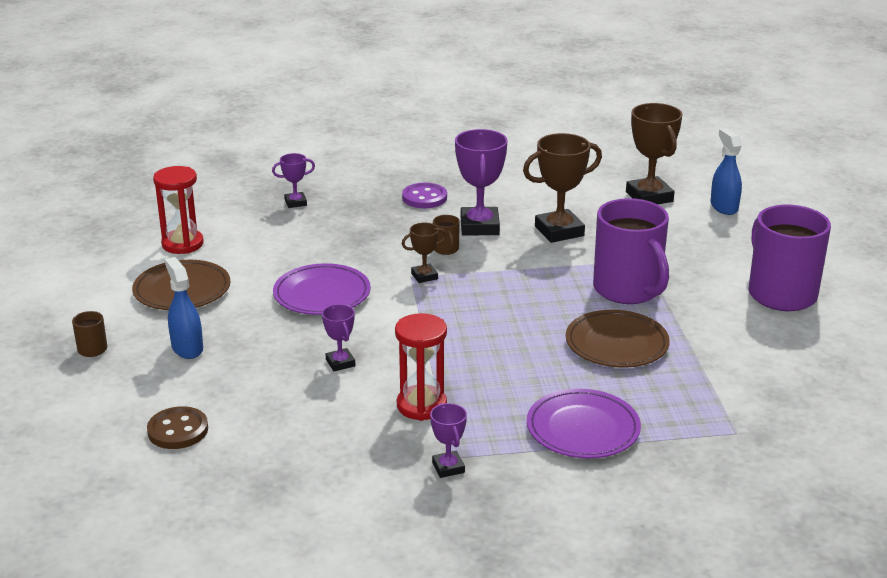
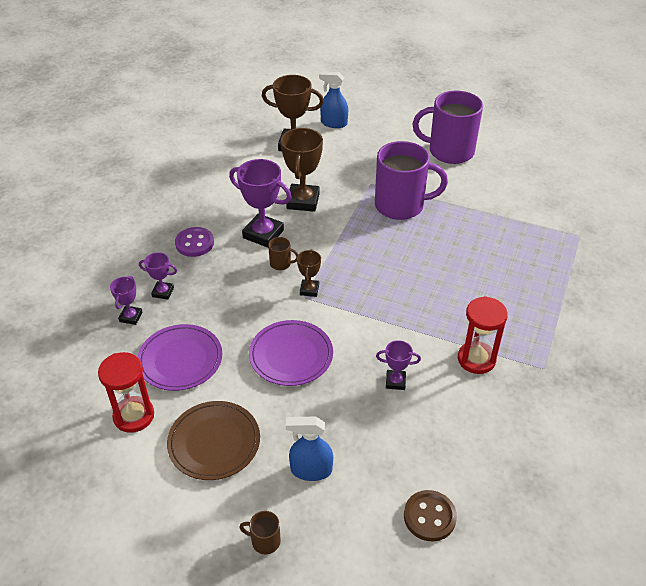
camera: 60 degrees left, 15 degrees up
purple trophy [430,403,467,478] -> purple trophy moved to [139,252,177,300]
purple plate [527,389,641,458] -> purple plate moved to [137,324,222,391]
brown plate [566,310,670,367] -> none

